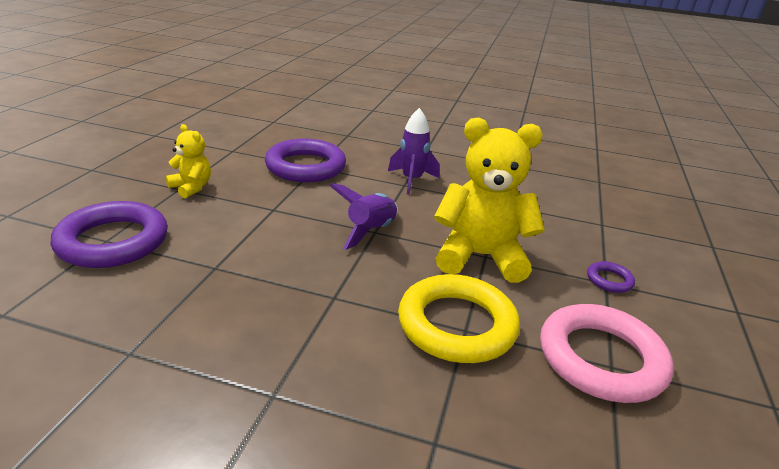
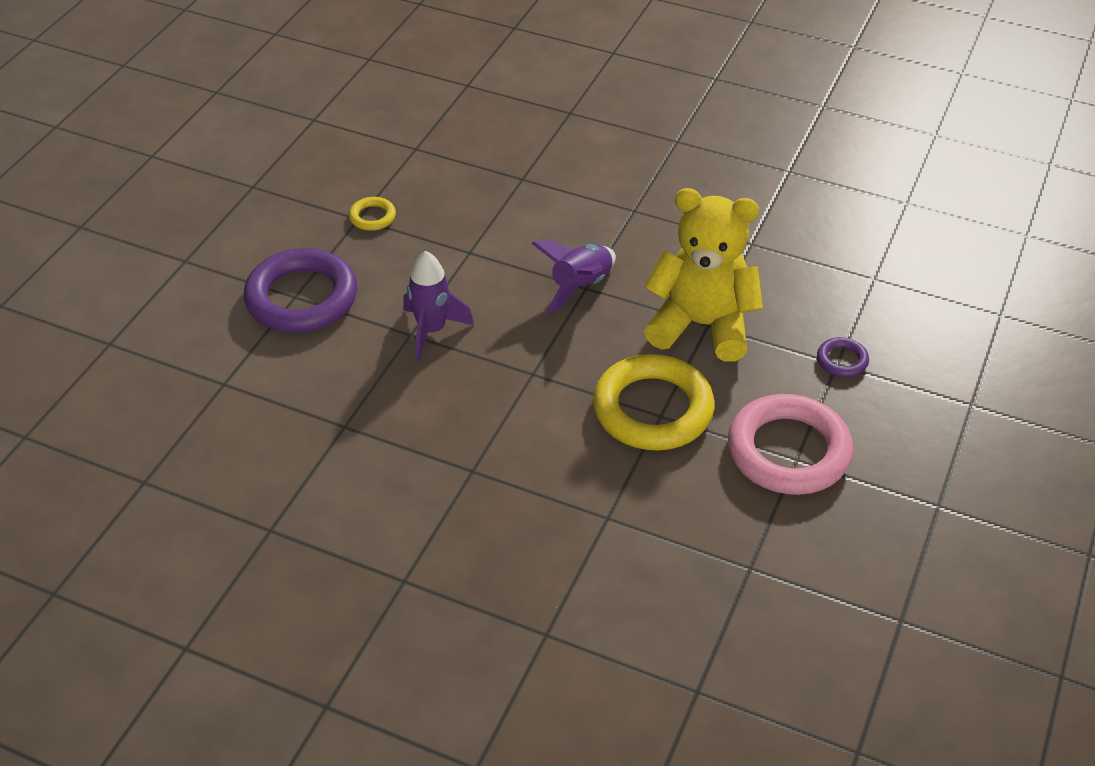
camera: 10 degrees right, 15 degrees up
yellow teddy bear [166,124,211,198] -> yellow ring [349,197,396,231]
purple ring [265,139,346,182] -> none
purple rocket [388,108,439,195] -> purple rocket moved to [403,251,474,361]

